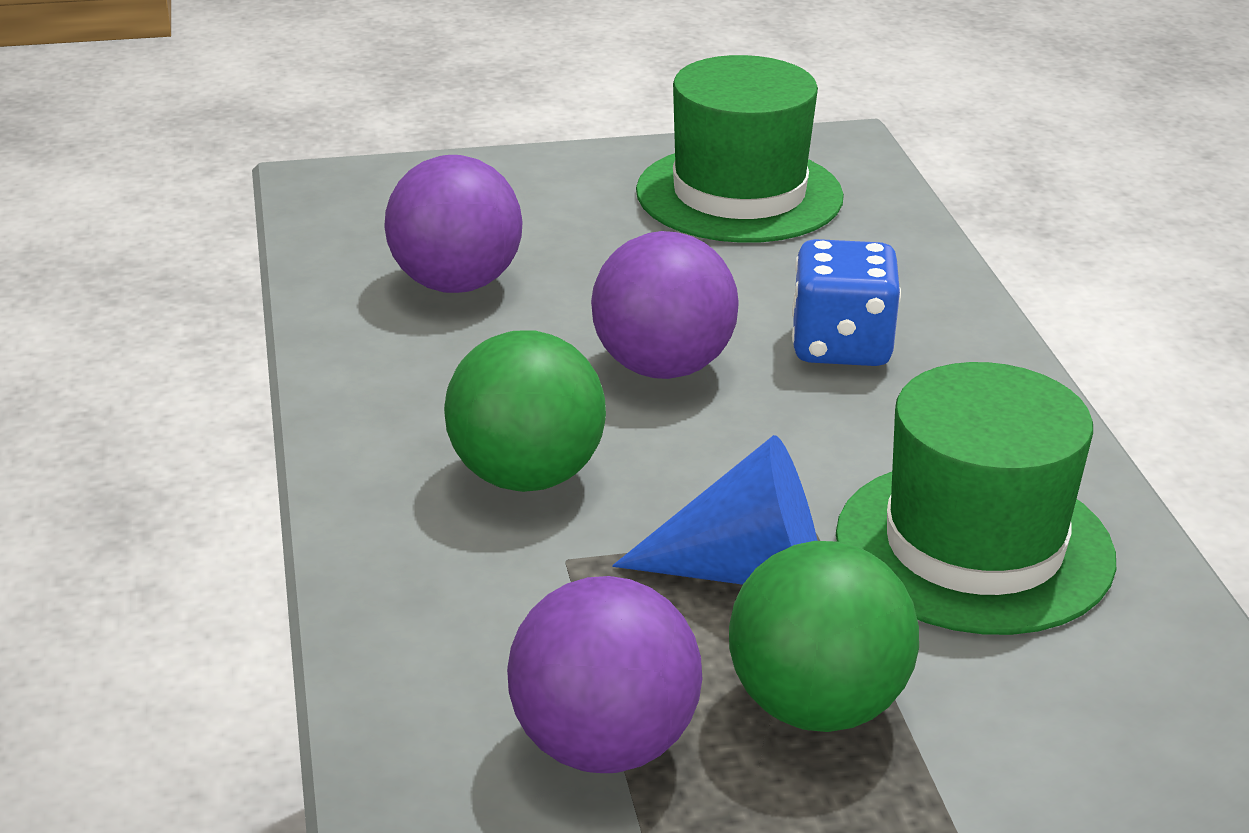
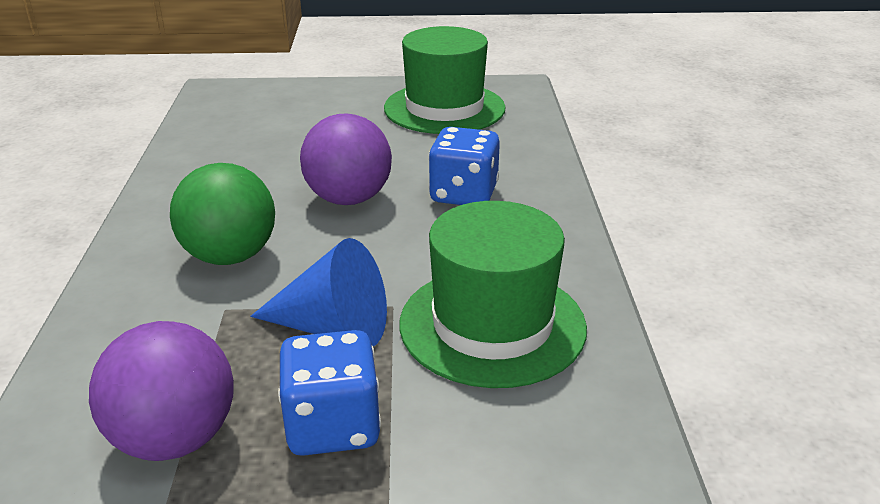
camera: 10 degrees right, 0 degrees up
purple ball [384,155,523,293] -> none
green ball [729,541,919,732] -> blue dice [278,330,381,456]

